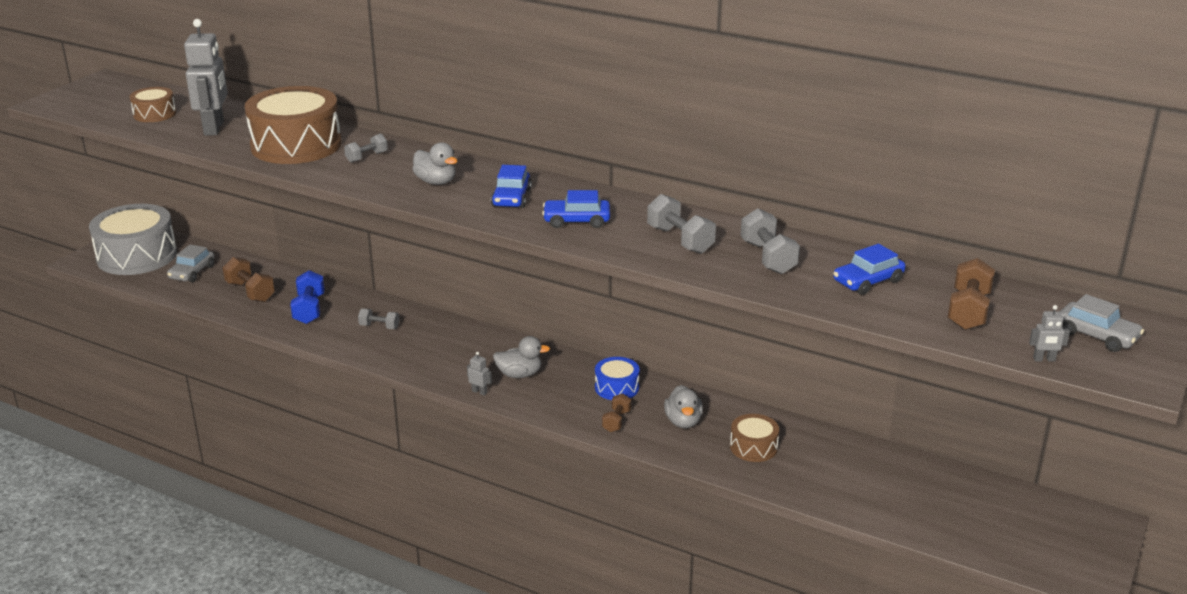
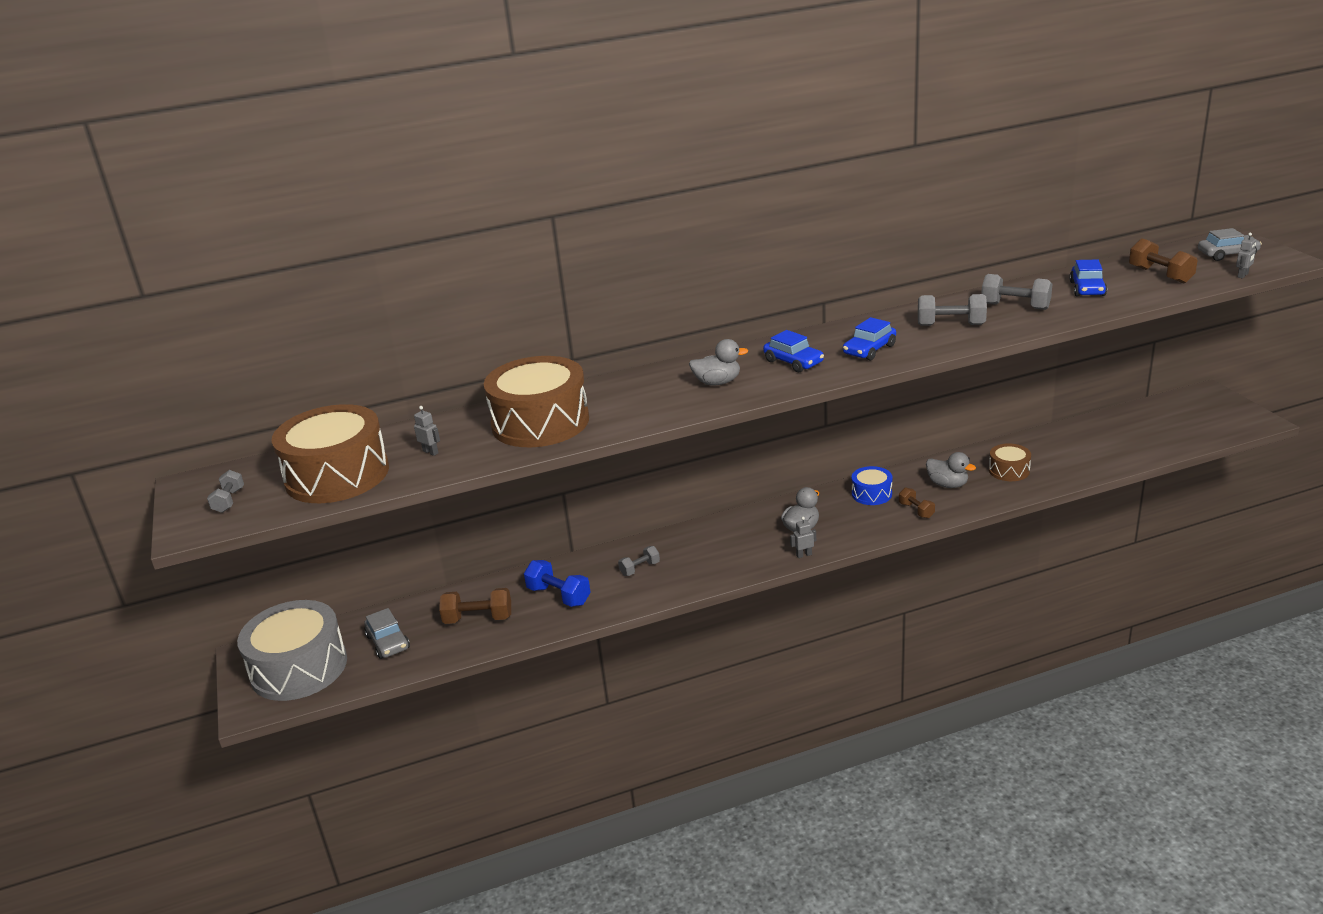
camera: 45 degrees left, 0 degrees up
brown drum [130,87,176,122] -> brown drum [272,404,389,503], size x2.05
grey robot [184,19,228,136] -> grey robot [414,406,440,456], size x0.40
grey dumbbell [344,134,388,163] -> grey dumbbell moved to [207,470,244,513]

